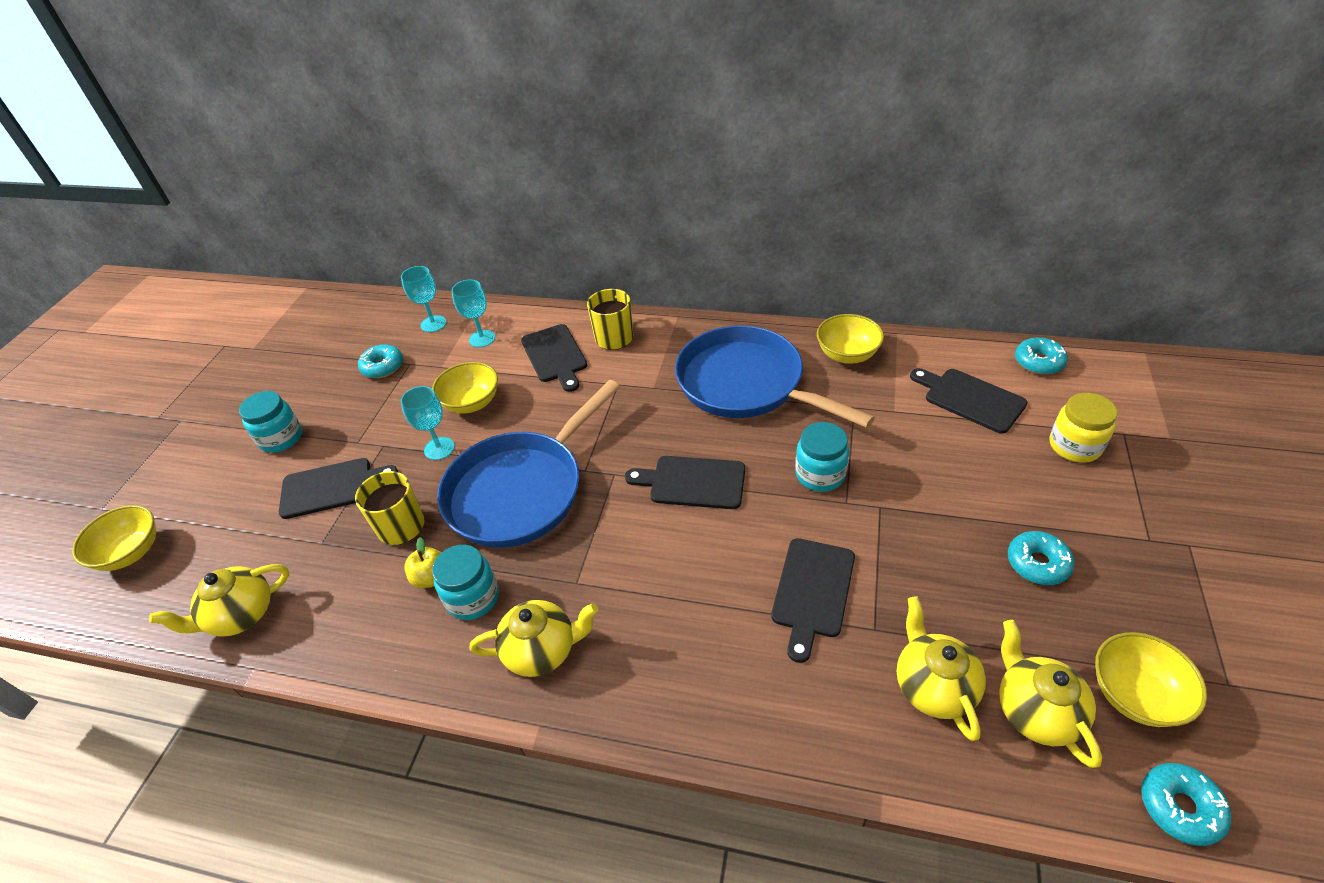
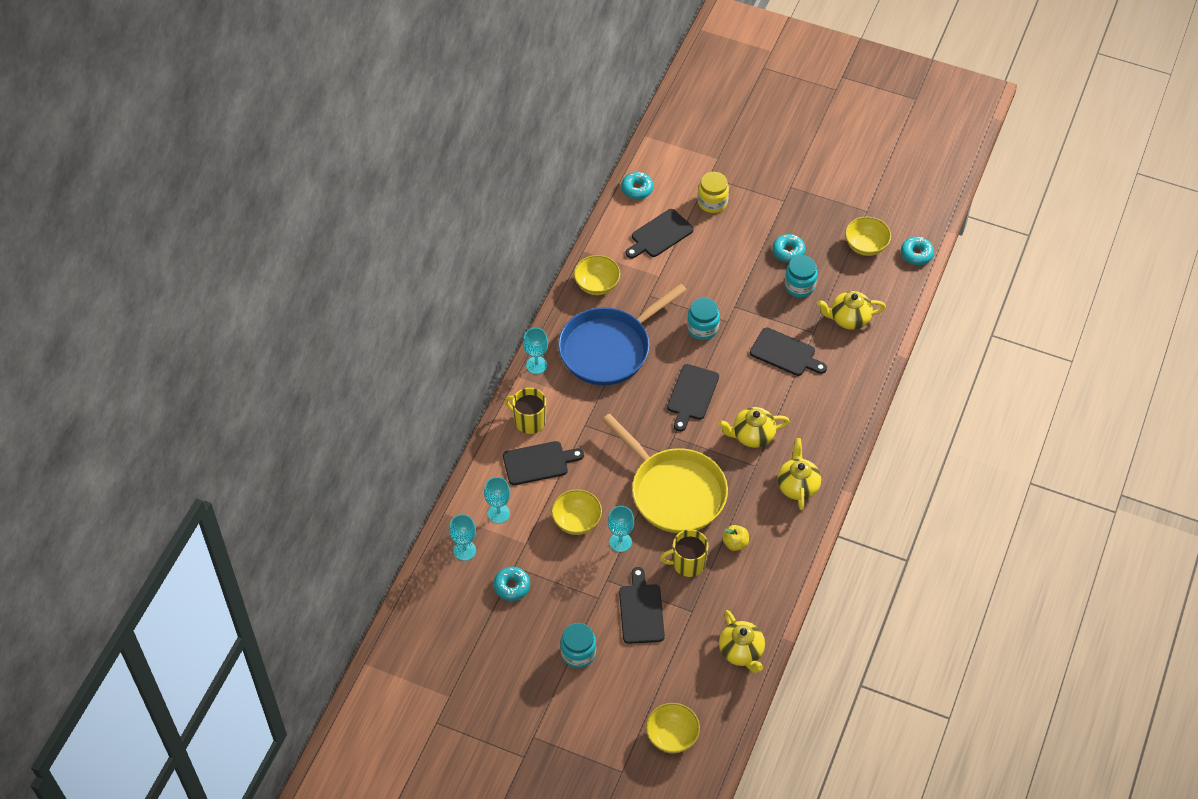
camera: 85 degrees left, 10 degrees up
turquoise jar [432,545,499,620] -> turquoise jar moved to [784,255,818,297]
blue pan [437,380,620,548] -> yellow pan [602,413,728,533]
yellow teapot [999,620,1102,768] -> yellow teapot moved to [718,407,790,448]
none -> turquoise goblet [523,328,548,374]

